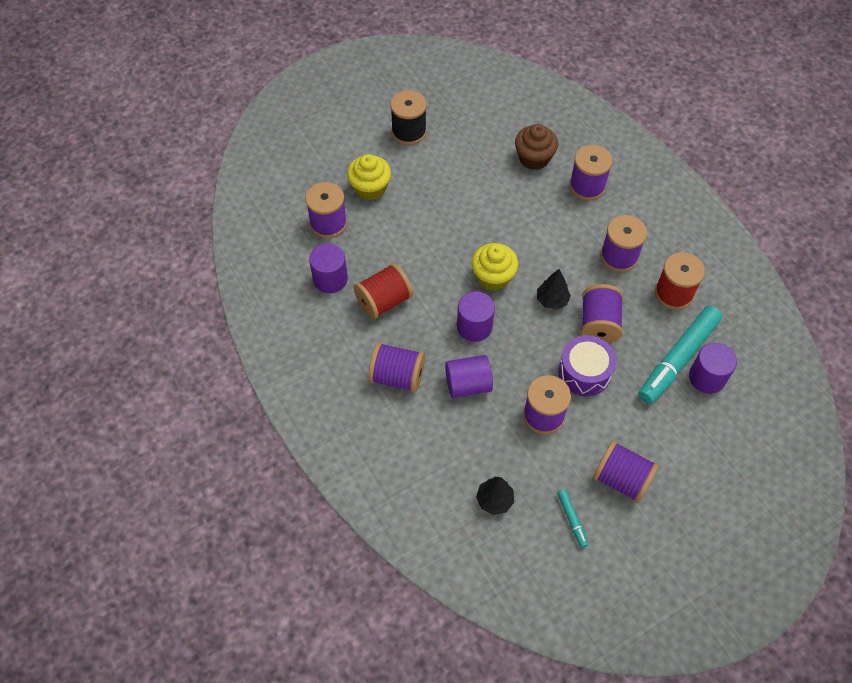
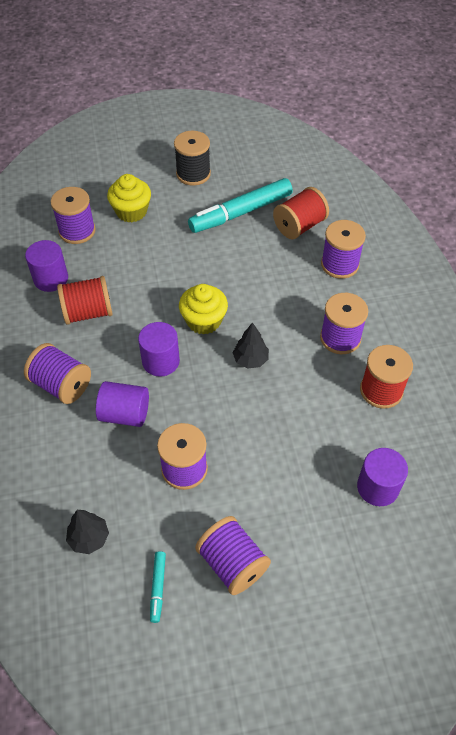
camera: 20 degrees right, 5 degrees down
brown cupcake [515,124,558,170] -> red spool [273,187,329,239]
purple drum [558,335,616,396] -> none
purple spool [581,284,623,343] -> none
turquoise marker [638,306,722,404] -> turquoise marker moved to [188,178,293,233]

